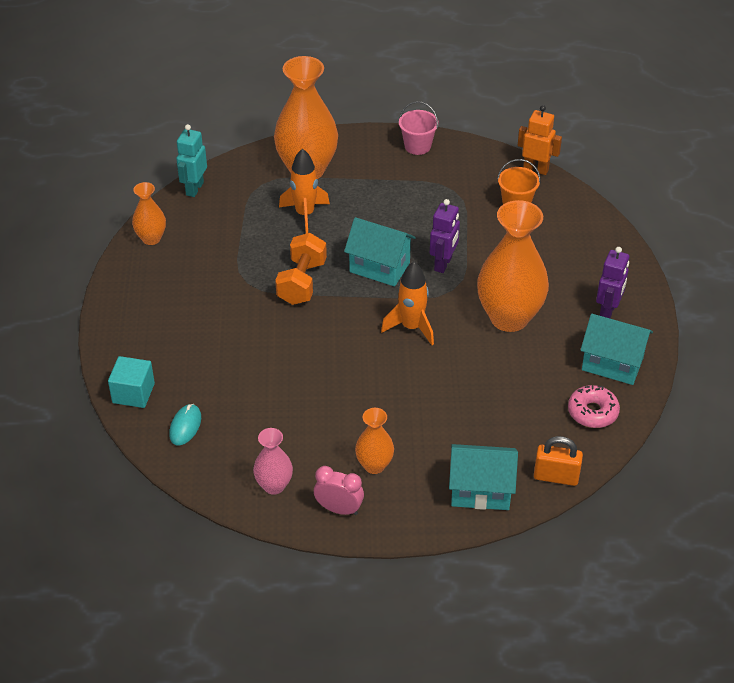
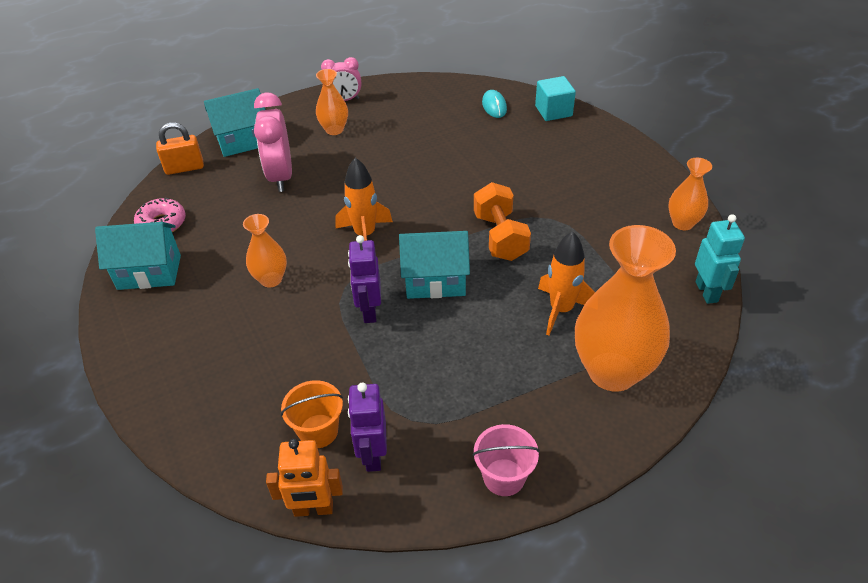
camera: 155 degrees right, 0 degrees up
pink vase [253,428,293,495] -> none
orange vase [477,200,549,332] -> orange vase [243,214,287,287], size x0.50
purple robot [596,247,629,318] -> purple robot moved to [348,382,387,472]
none -> pink clock [254,92,292,192]

